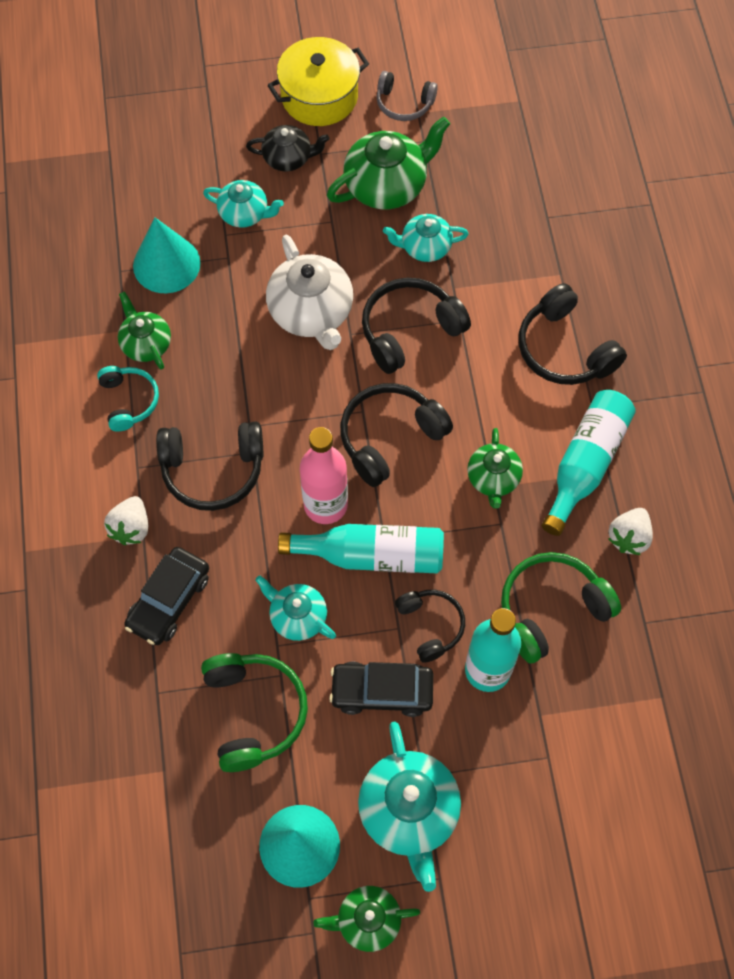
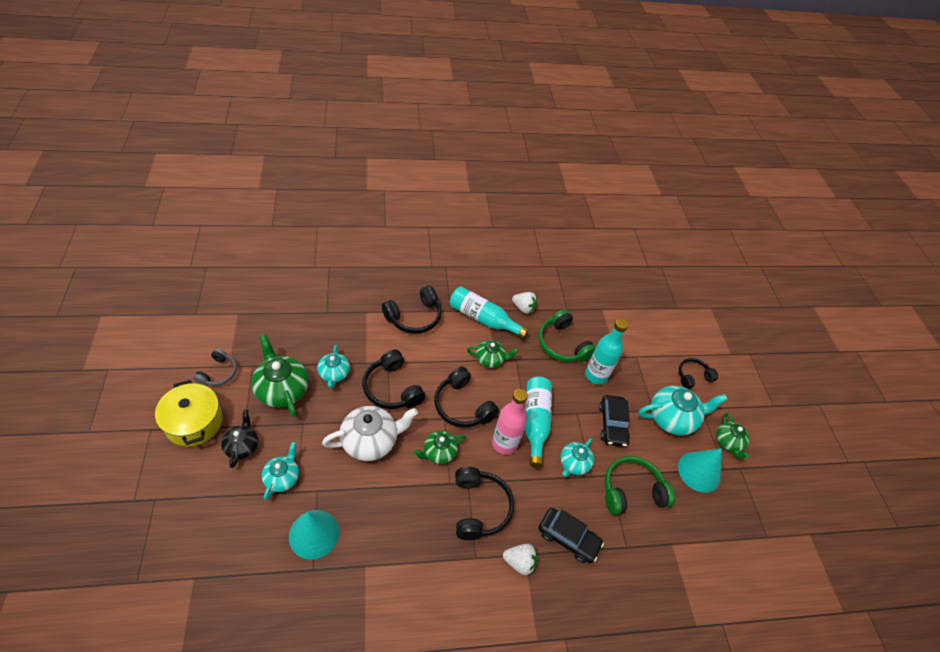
camera: 95 degrees left, 15 degrees down
turquoise headphones [97,366,159,432] -> none
green teapot [118,291,171,370] -> green teapot moved to [414,431,466,464]
black headphones [395,590,465,663] -> black headphones moved to [679,358,718,389]

